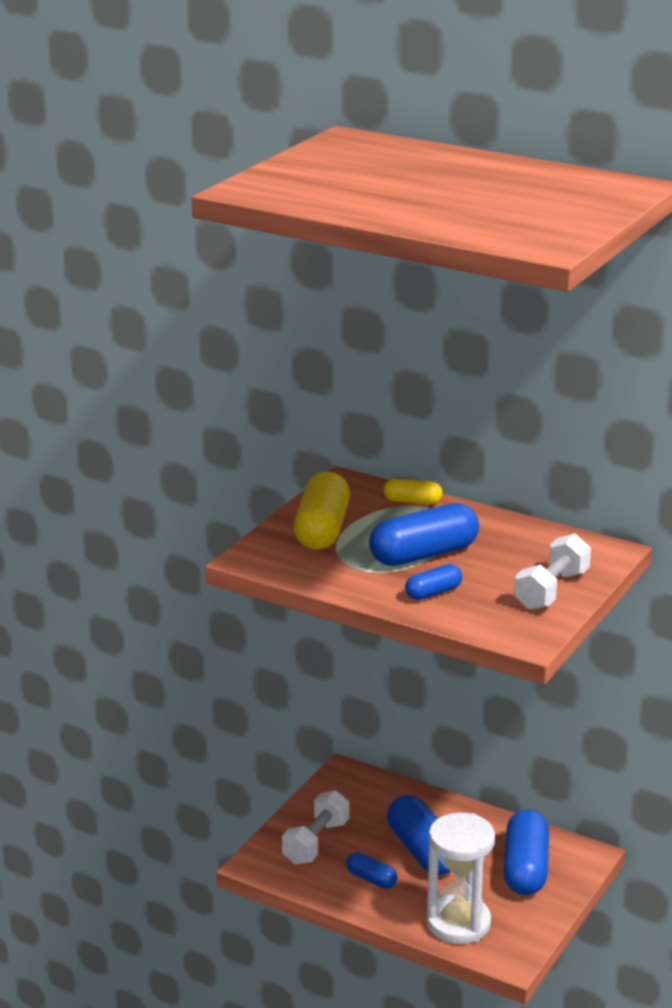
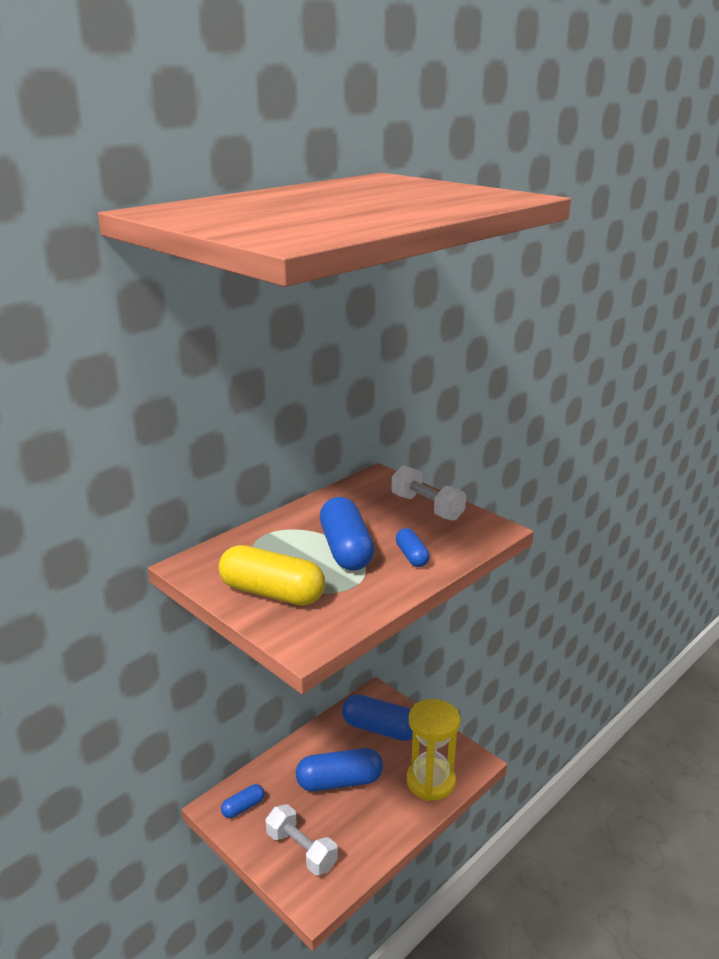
camera: 75 degrees left, 0 degrees up
blue capsule [346,852,398,889] -> blue capsule moved to [221,784,265,818]
yellow capsule [384,479,442,504] -> none
white hourglass [427,813,495,944] -> yellow hourglass [407,699,460,801]

